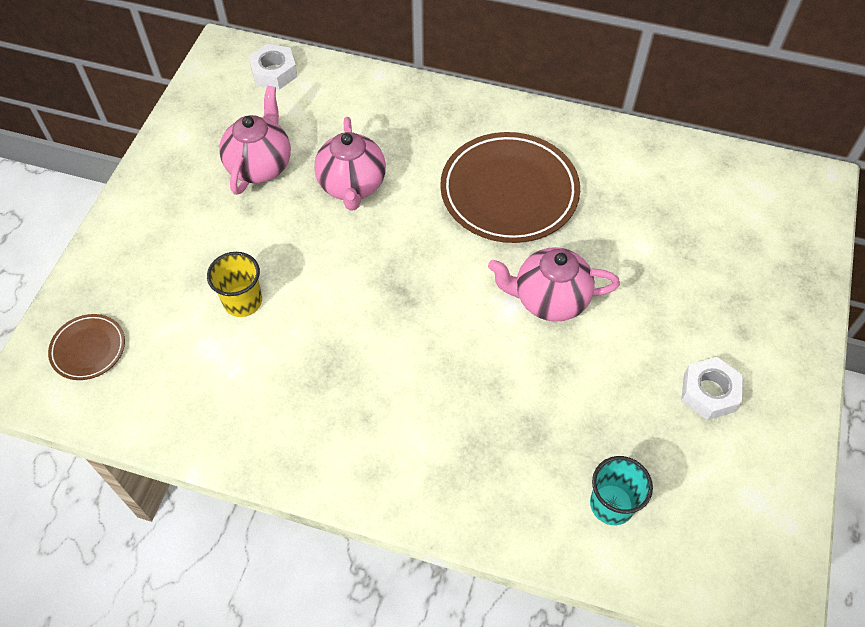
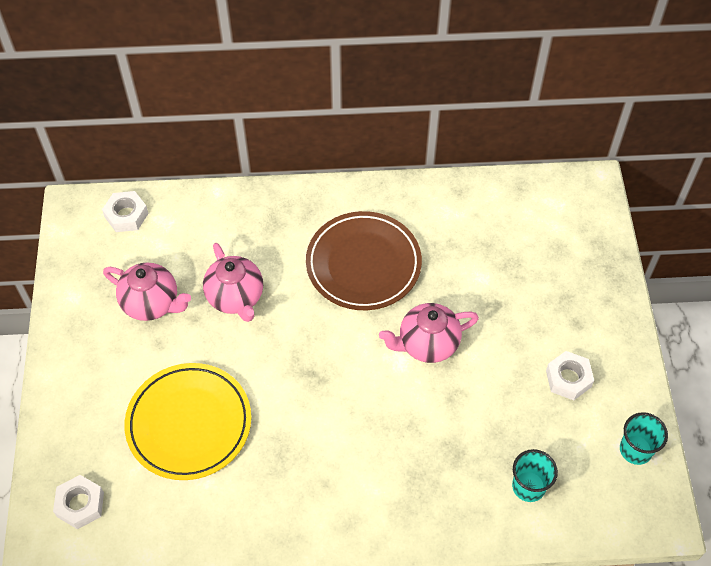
camera: 20 degrees left, 0 degrees up
brown plate [48,314,125,380] -> white nut [53,475,104,529]
yellow cup [207,252,262,317] -> yellow plate [124,363,251,480]
pink teapot [219,86,291,195] -> pink teapot turned 120 degrees clockwise [103,263,191,321]
none -> turquoise cup [620,412,668,465]

